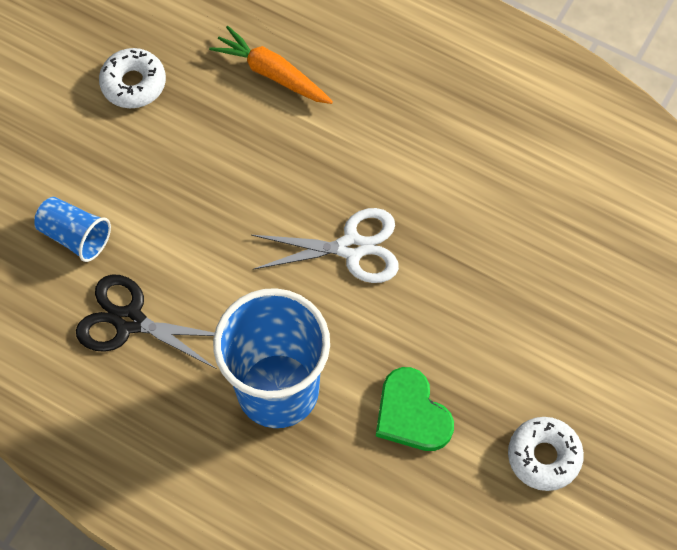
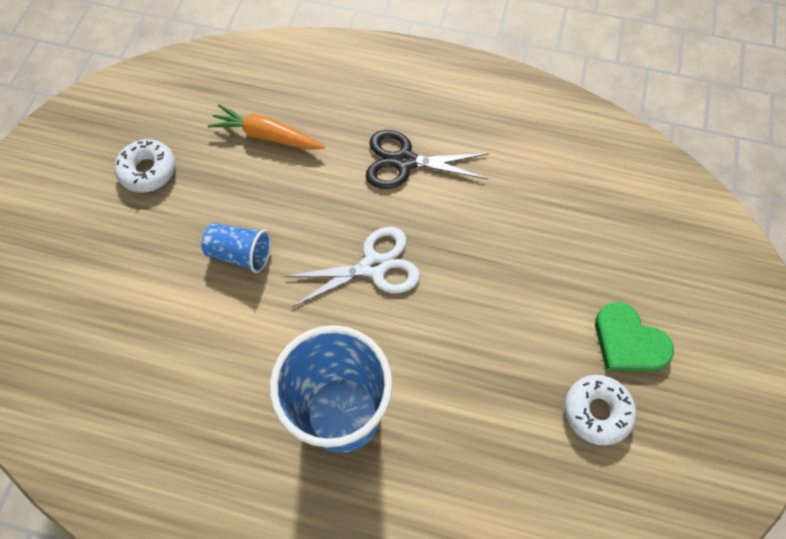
camera: 15 degrees left, 0 degrees up
blue cup [34,197,111,262] -> blue cup moved to [201,223,271,273]
black scissors [76,274,217,369] -> black scissors moved to [366,130,489,189]
green heart [376,367,454,451] -> green heart moved to [595,302,674,371]

